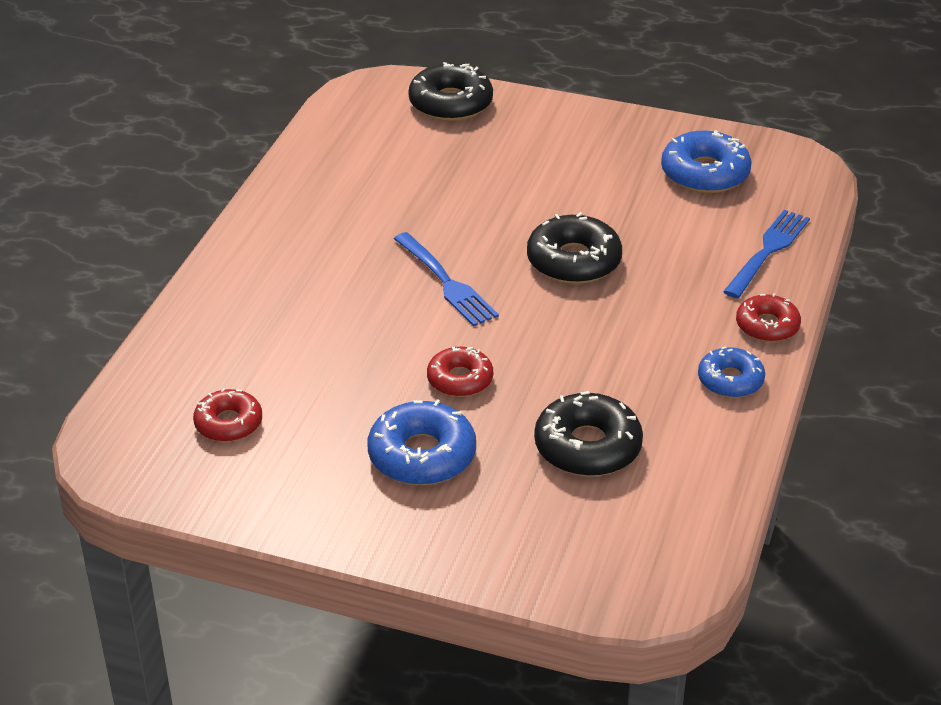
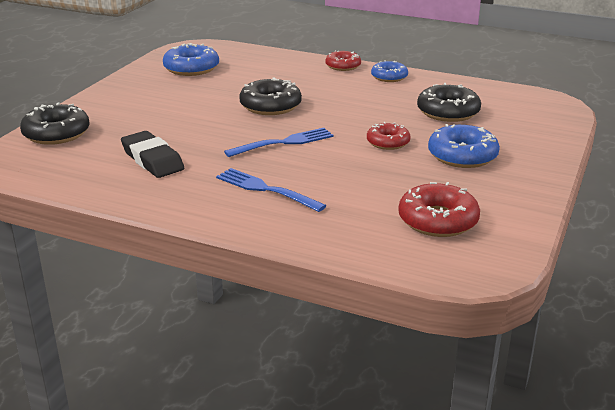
camera: 85 degrees left, 10 degrees down
red donut [193,388,262,442] -> red donut [398,182,480,237], size x1.55
blue fork [723,210,810,298] -> blue fork moved to [216,168,326,212]
none -> black eraser [121,131,184,178]

